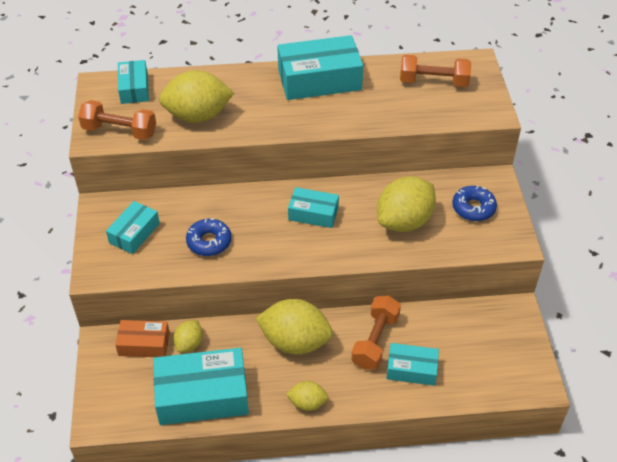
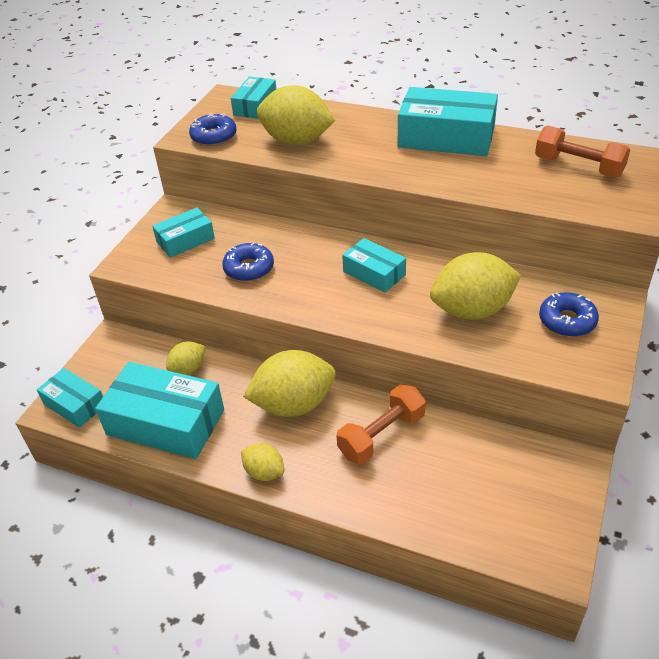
camera: 30 degrees right, 5 degrees down
orange dumbbell [78,100,156,140] -> blue donut [189,113,237,146]
orange box [115,320,170,357] -> none
yellow lemon [256,299,333,354] -> yellow lemon turned 60 degrees counterclockwise [243,350,336,417]
turquoise box [386,343,439,386] -> turquoise box moved to [37,368,103,428]

